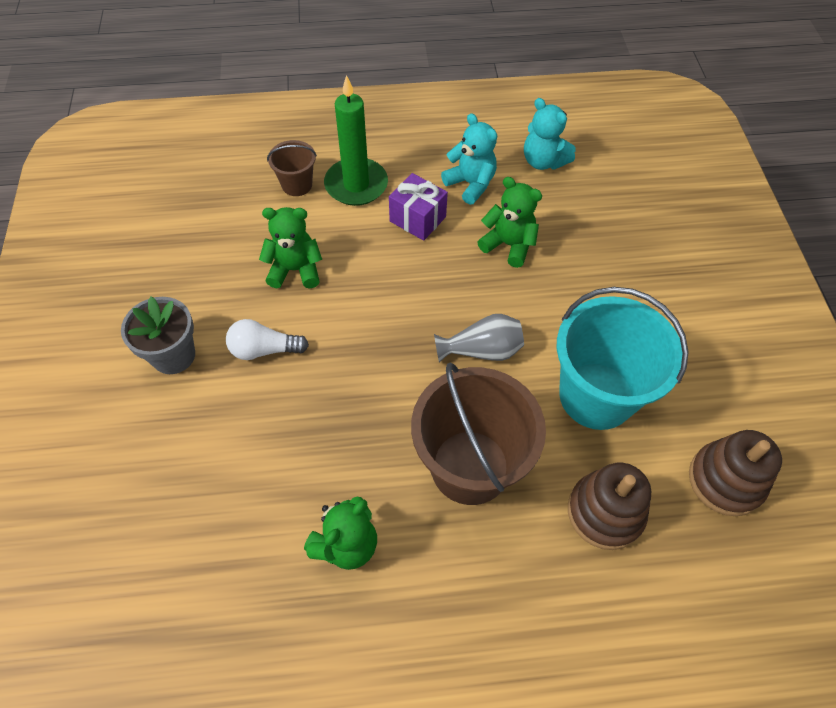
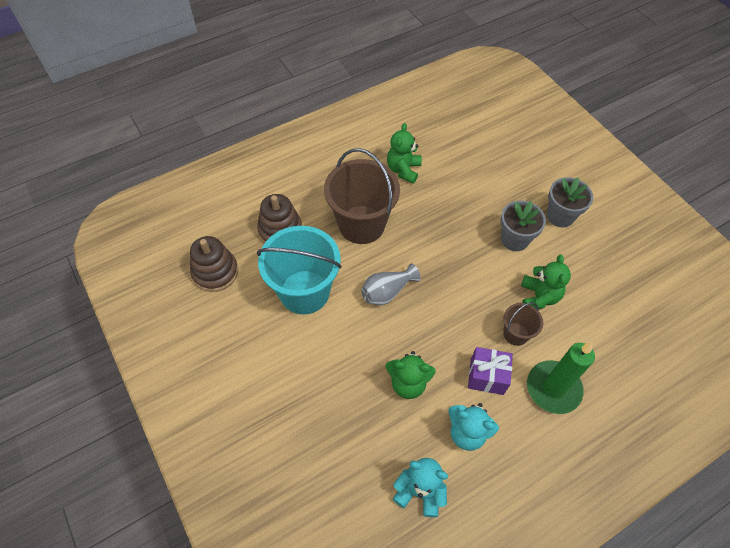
camera: 155 degrees right, 0 degrees up
white light bulb [226,319,309,360] -> grey flower pot [500,201,546,251]
green teddy bear [259,207,322,288] -> green teddy bear turned 60 degrees counterclockwise [521,254,571,309]
brown bucket [267,140,317,196] -> brown bucket moved to [503,302,543,346]

